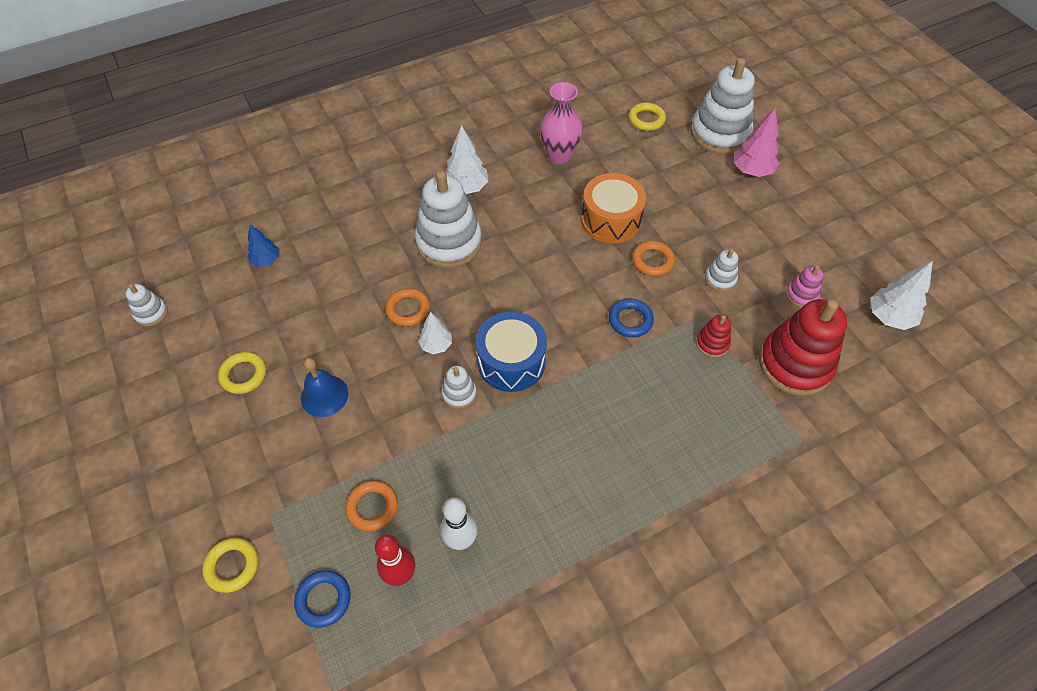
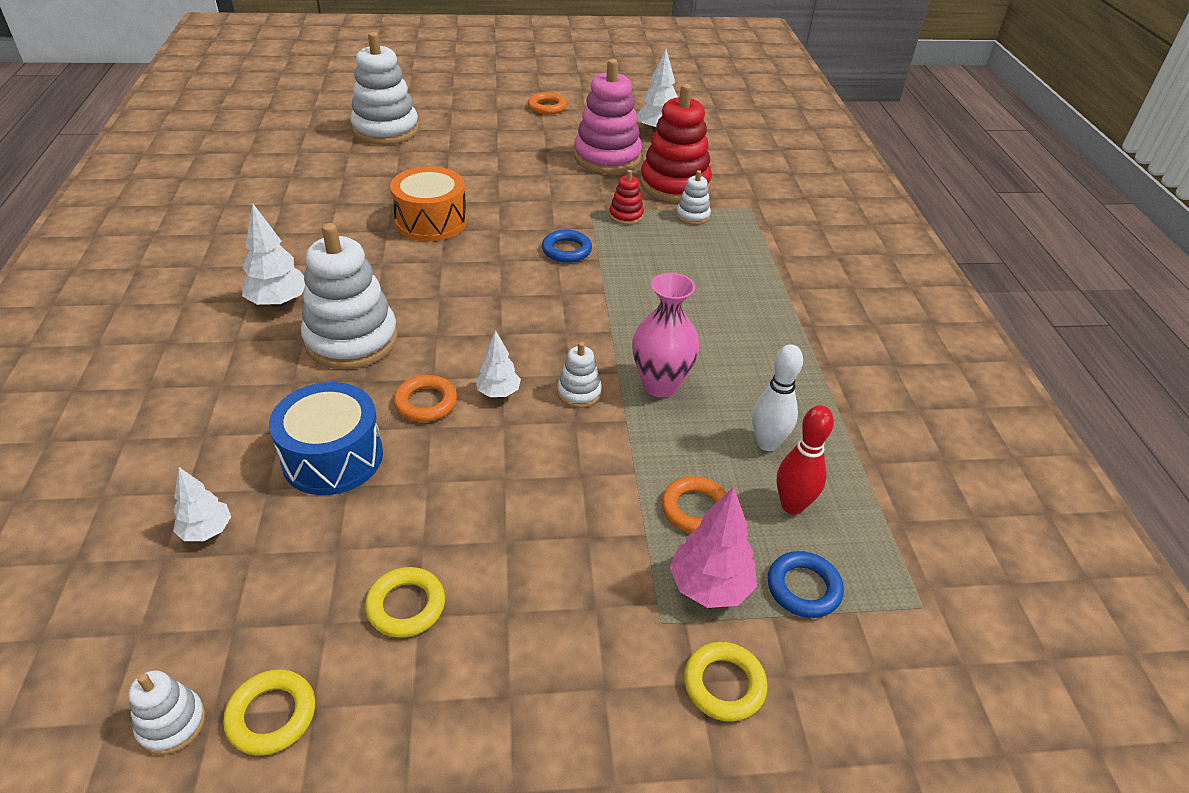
camera: 70 degrees left, 15 degrees down
blue tree [248,224,280,267] -> white tree [173,467,231,541]
blue bell [301,357,349,417] -> none
blue drum [476,311,547,392] -> blue drum moved to [269,382,383,495]
pink vase [540,82,583,164] -> pink vase moved to [632,273,699,398]
yellow ring [629,102,666,131] -> yellow ring moved to [223,670,315,755]
orange ring [632,241,675,276] -> orange ring moved to [528,92,567,115]
white stacking toy [705,249,738,291] -> white stacking toy moved to [676,170,711,225]
pink tree [734,108,779,177] -> pink tree moved to [670,486,757,608]
pink stacking toy [786,265,823,308] -> pink stacking toy [574,59,642,174], size x2.16

